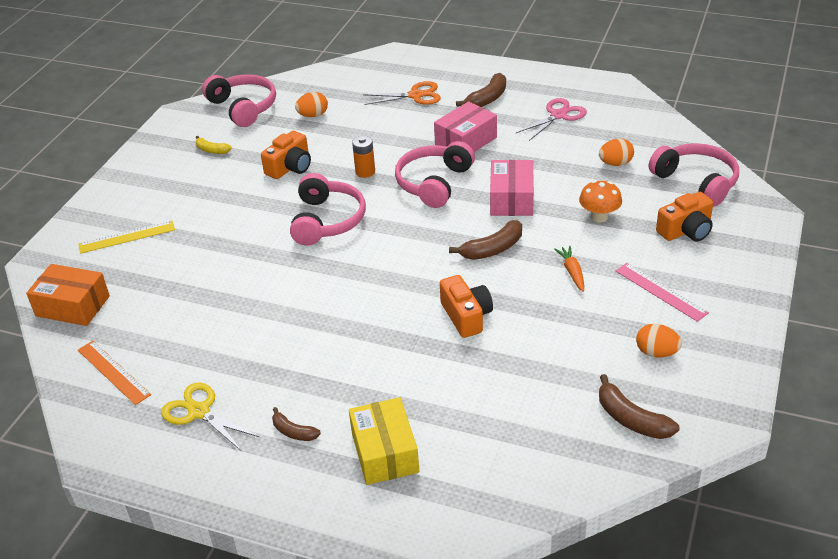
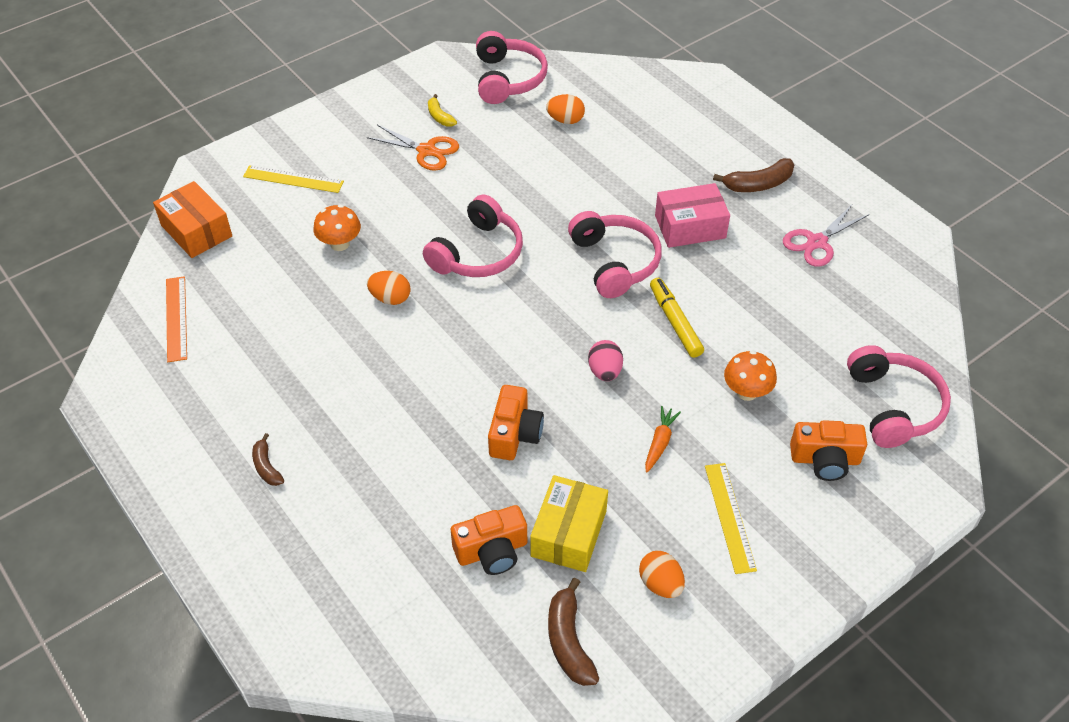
camera: 30 degrees right, 10 degrees up
yellow scissors [161,383,259,451] -> none
orange camera [261,131,311,179] -> orange camera moved to [451,505,527,575]
yellow box [349,397,419,485] -> yellow box moved to [530,475,608,572]
orange battery [352,136,375,178] -> none
orange scissors [363,81,441,105] -> orange scissors moved to [367,125,459,171]
pink headphones [395,141,475,208] -> pink headphones turned 105 degrees clockwise [568,211,662,298]
brown banana [449,220,522,260] -> pink egg [588,340,623,381]
pink box [490,160,534,216] -> yellow marker [650,278,704,358]
pink scissors [516,98,587,141] -> pink scissors turned 150 degrees clockwise [783,205,869,267]
orange egg [599,138,634,166] -> orange egg moved to [367,271,411,305]
pink ruler [616,263,709,322] -> yellow ruler [705,463,757,574]
none -> orange mushroom [313,205,361,251]

